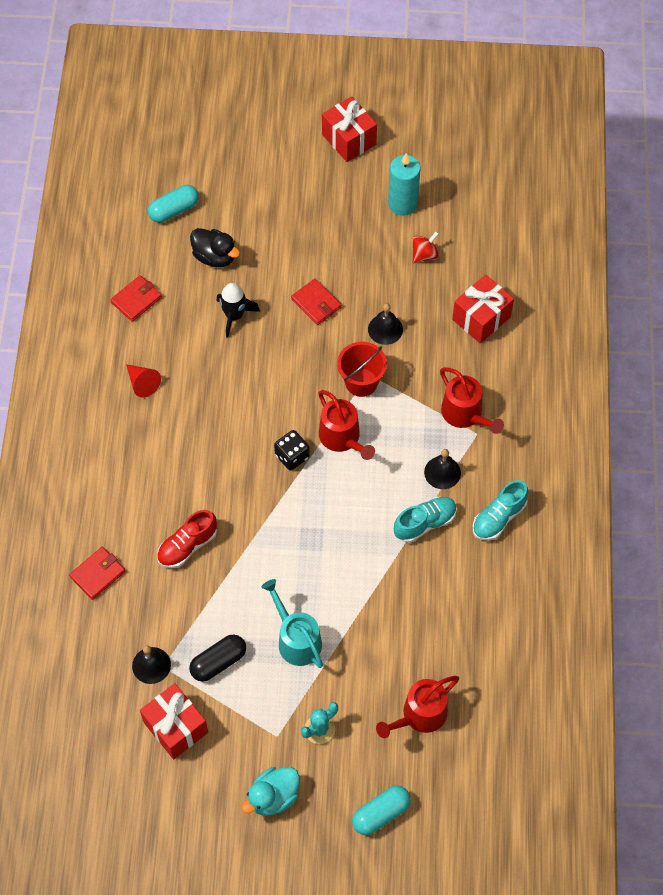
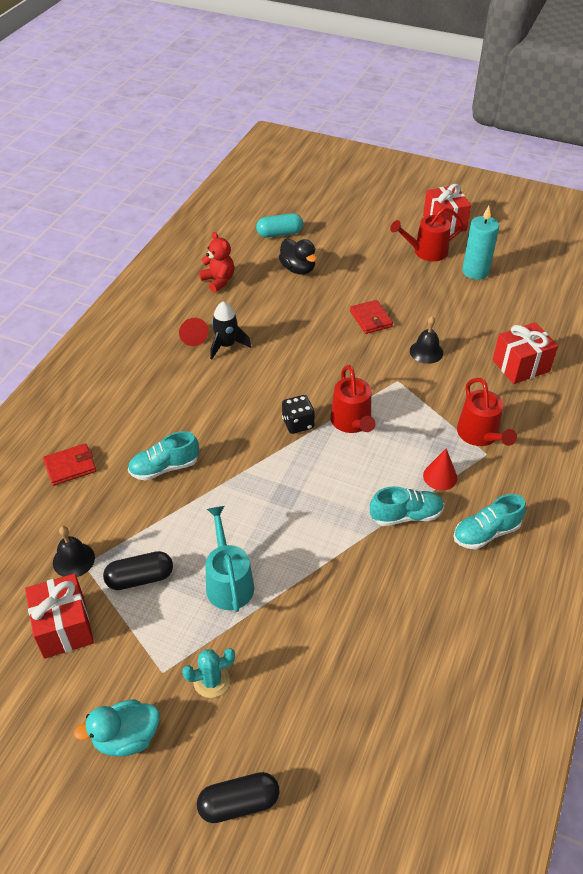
camera: 20 degrees right, 15 degrees down
red wallet [110,275,162,322] -> red teddy bear [199,232,234,293]
red shoe [157,510,217,568] -> turquoise shoe [128,431,199,480]
black rocket [217,283,260,338] -> black rocket moved to [210,301,251,360]
red bucket [337,342,387,397] -> none
turquoise capsule [352,785,411,835] -> black capsule [197,772,280,823]
red watering can [376,676,459,738] -> red watering can moved to [390,206,463,261]
red spinning top [412,231,439,263] -> none
black bell [424,449,461,489] -> red cone [423,449,457,490]

